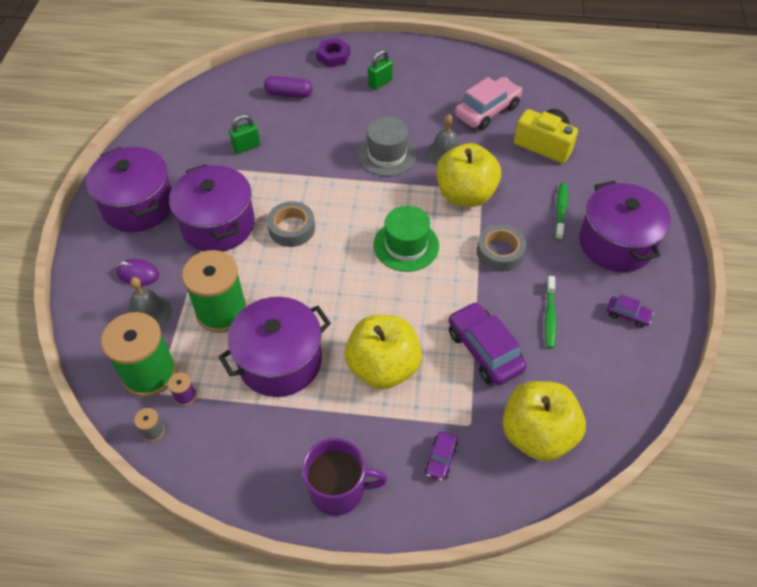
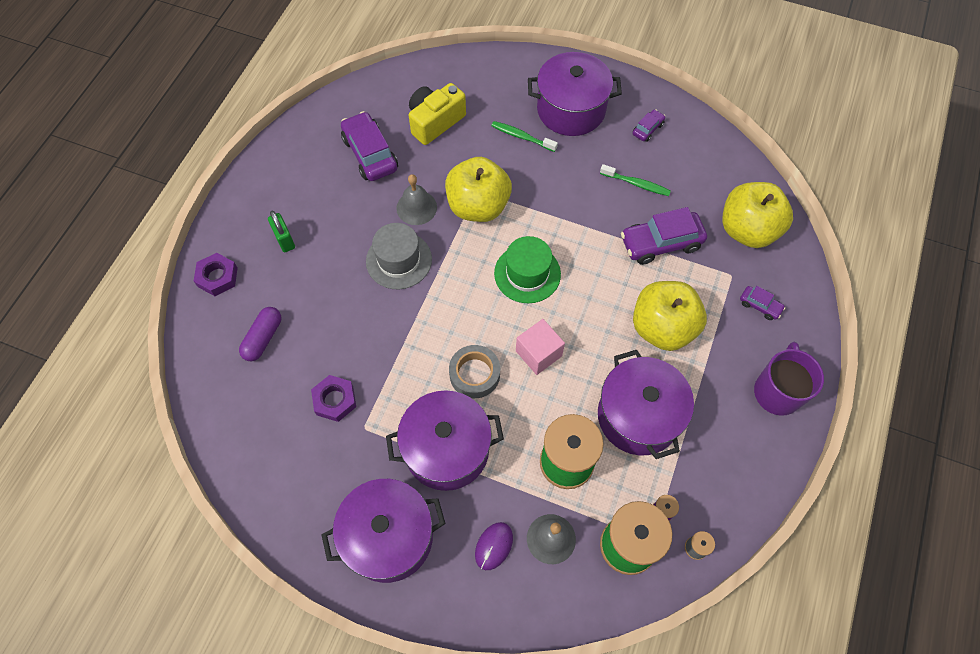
camera: 75 degrees left, 10 degrees up
green padlock [229,114,260,154] -> purple nut [311,375,356,422]
pink car [455,77,522,130] -> purple car [341,111,398,181]
grey tape [477,224,526,271] -> none
none -> pink cube [516,319,565,375]

